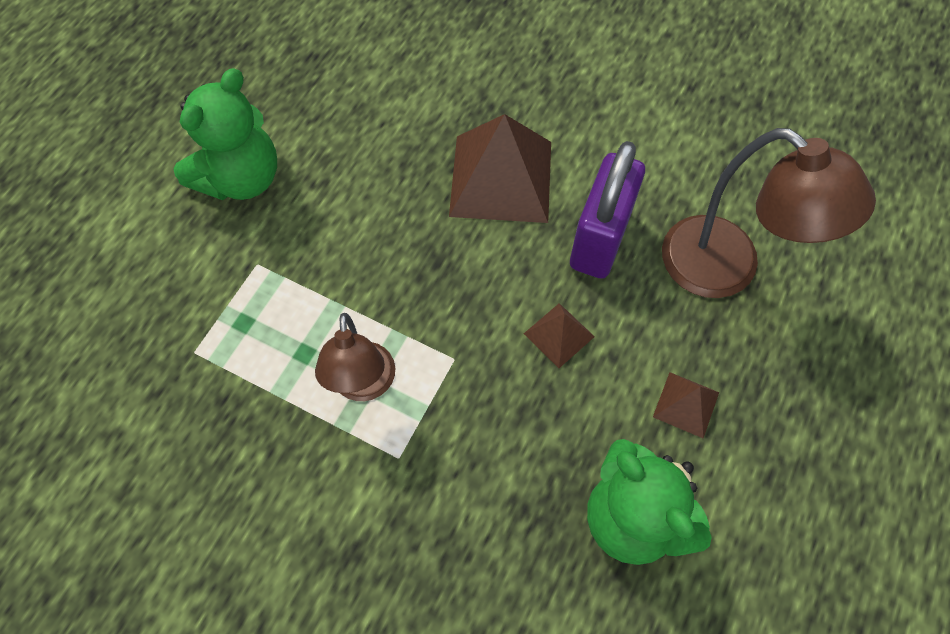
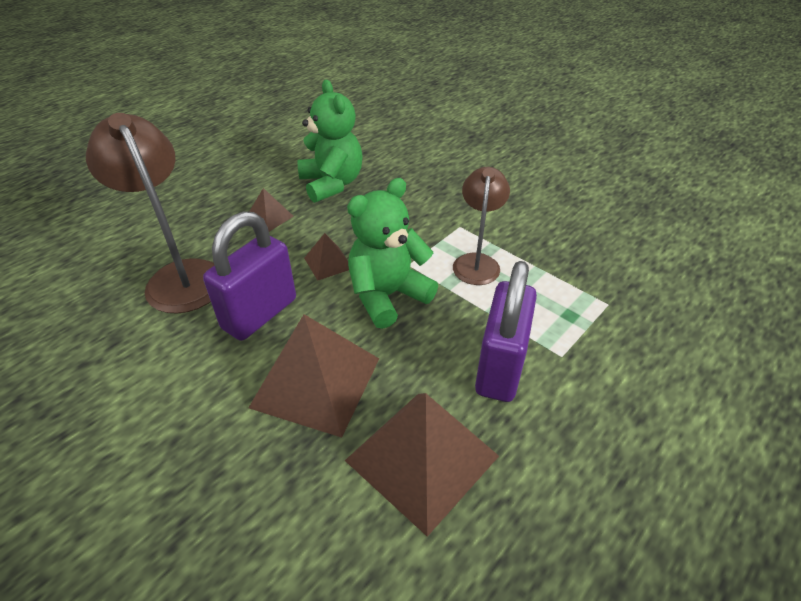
camera: 165 degrees left, 20 degrees down
green teddy bear [174,68,277,200] -> green teddy bear moved to [347,178,438,329]
none -> brown pyramid [345,393,499,537]
none -> purple padlock [475,261,537,402]

